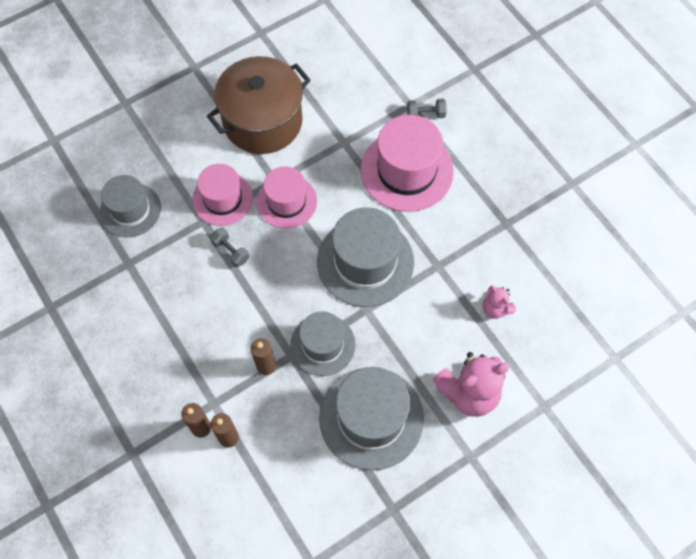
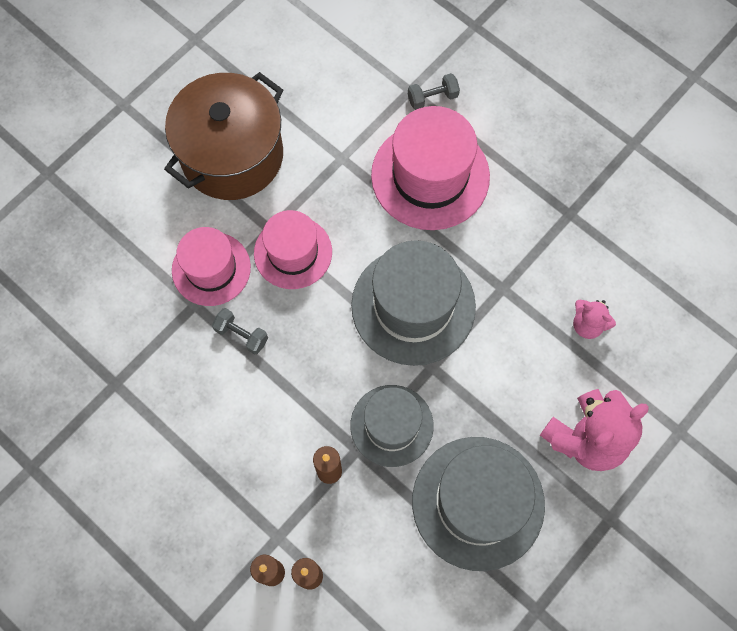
camera: 15 degrees left, 5 degrees up
grey hat [100,175,161,237] -> none

